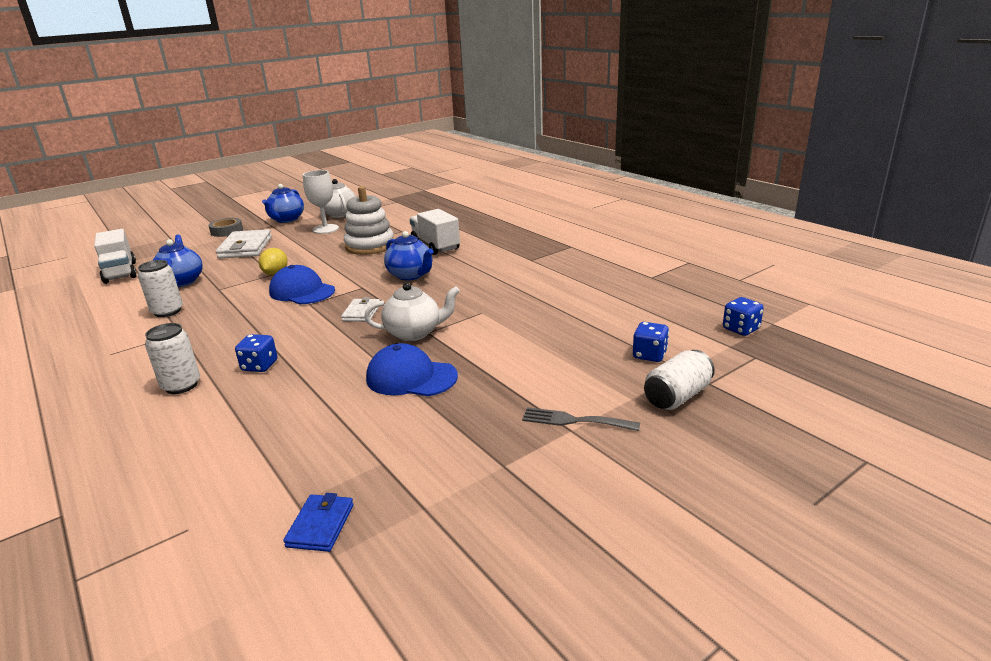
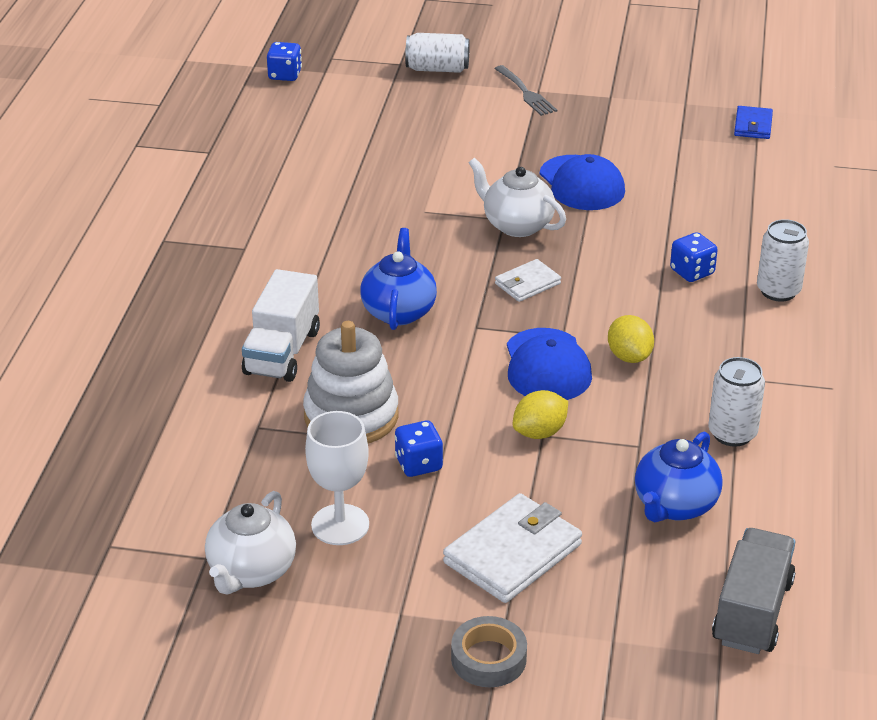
camera: 135 degrees left, 10 degrees up
white truck [94,229,137,284] -> grey truck [712,528,796,654]
blue teapot [262,184,304,223] -> none
blue wallet [283,493,354,552] -> blue wallet turned 45 degrees counterclockwise [734,106,773,139]
blue dice [633,322,669,362] -> blue dice moved to [395,420,443,477]
none -> yellow lemon [608,315,654,363]

